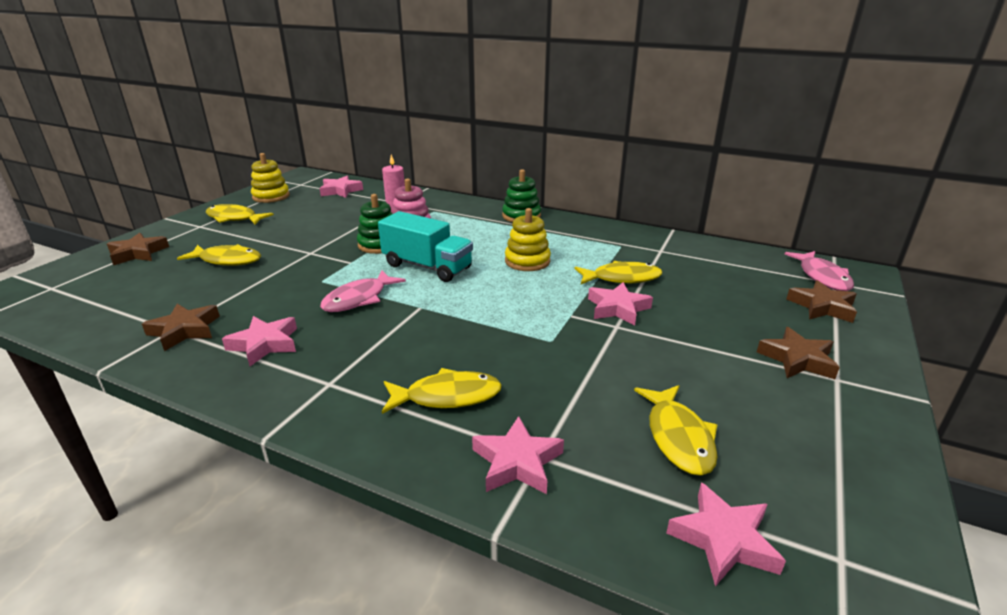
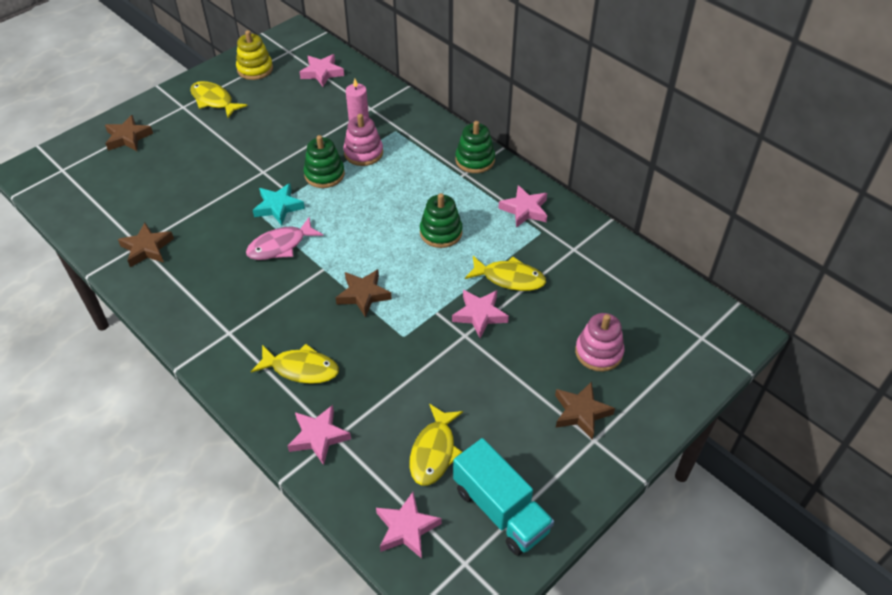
camera: 20 degrees right, 20 degrees up
yellow fish [177,244,261,266] -> none
pink star [222,316,297,366] -> pink star moved to [498,185,547,228]
turquoise truck [378,211,473,282] -> turquoise truck moved to [453,438,554,556]
yellow stacking toy [505,208,551,271] -> green stacking toy [420,193,462,248]
pink fish [785,251,854,291] -> none
brown star [786,280,857,323] -> brown star moved to [336,269,392,317]
none -> turquoise star [253,183,305,225]
none -> pink stacking toy [575,313,625,372]

